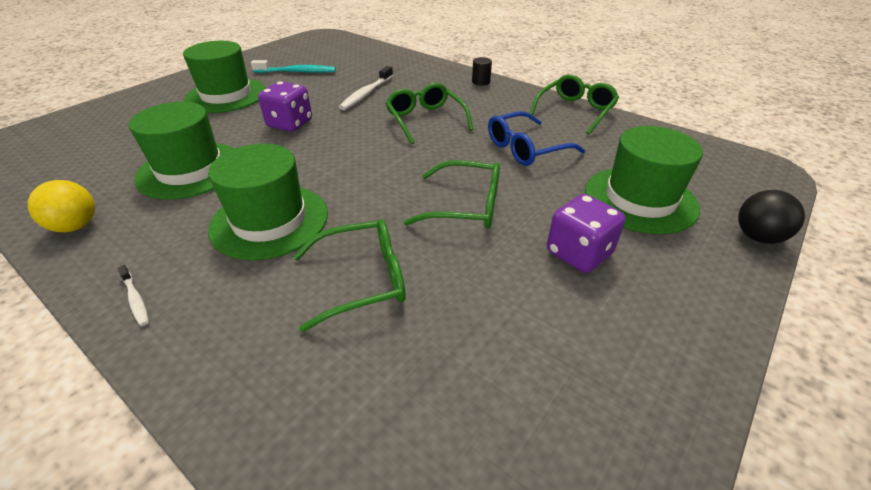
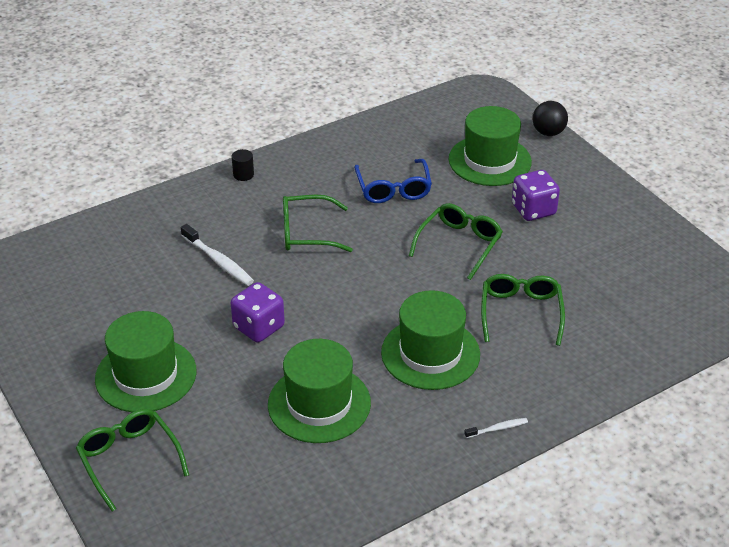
camera: 70 degrees left, 0 degrees up
yellow ball [28,180,95,232] -> none
turquoise toothbrush [251,60,336,73] -> none
green glasses [530,74,619,135] -> green glasses moved to [76,409,189,512]

